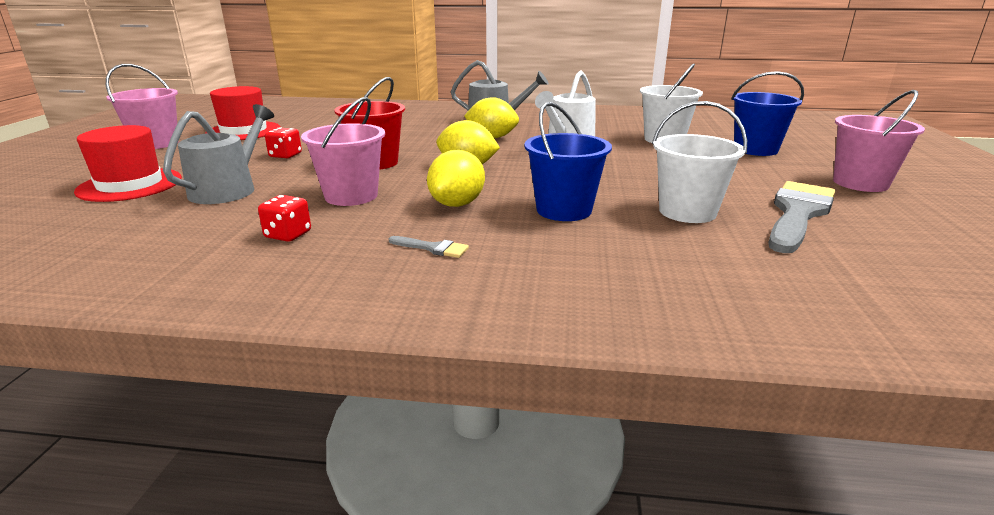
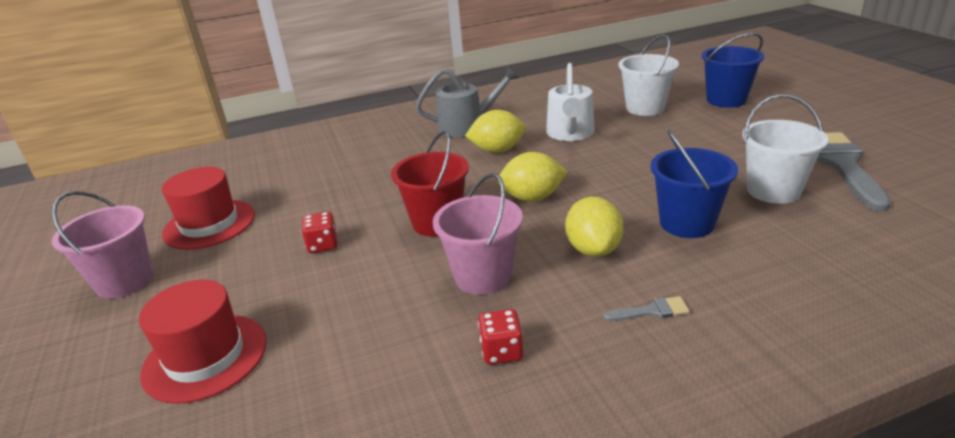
camera: 25 degrees left, 5 degrees up
grey watering can [163,104,274,204] -> none
pink bucket [833,90,925,192] -> none

